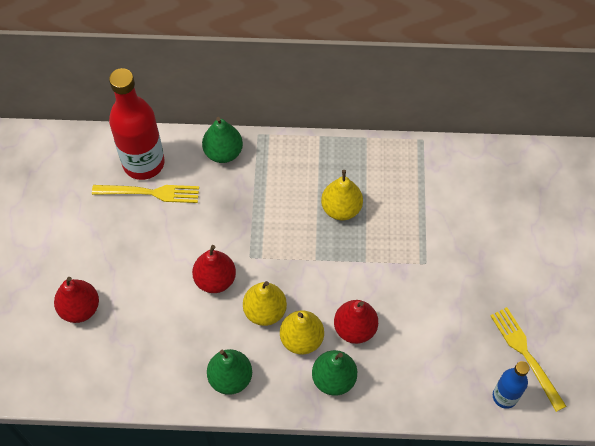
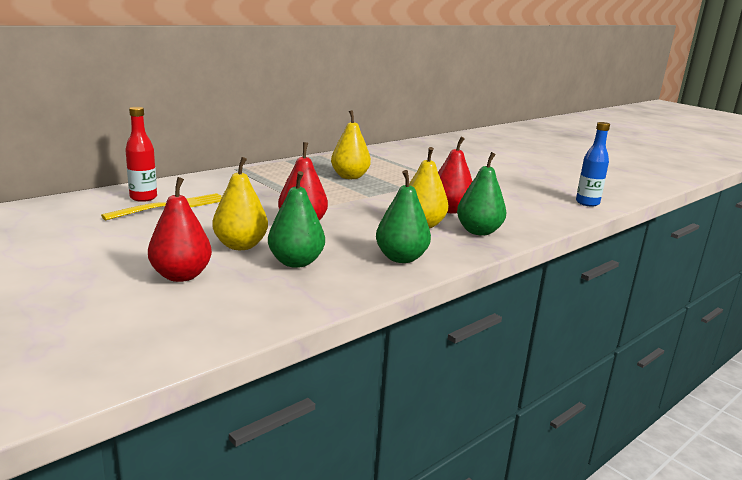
camera: 45 degrees left, 40 degrees down
red bottle [109,68,165,180] -> red bottle [125,107,157,202], size x0.54
green pear [202,117,243,163] -> green pear moved to [268,171,325,268]
yellow pear [243,281,287,326] -> yellow pear moved to [212,157,268,250]
yellow fork [490,307,566,412] -> none

